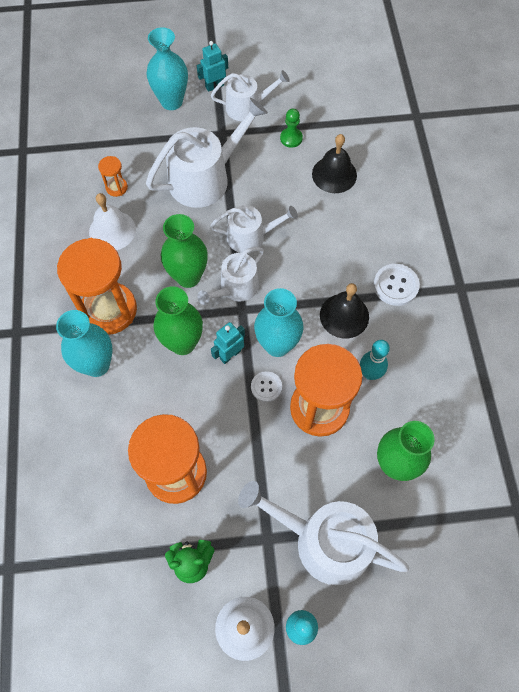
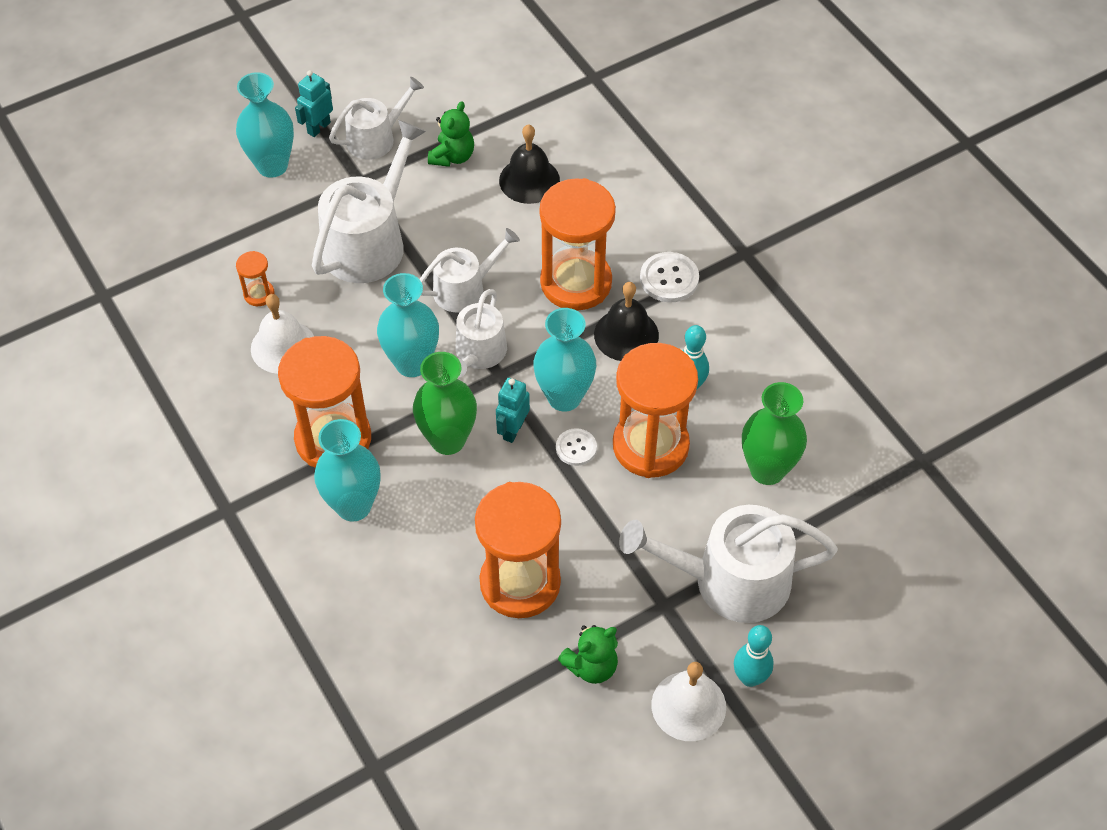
camera: 25 degrees left, 10 degrees down
green vase [161,214,208,288] -> turquoise vase [377,273,439,377]
green pawn [280,109,303,148] -> green teddy bear [428,101,474,167]
none -> orange hourglass [539,178,616,311]

